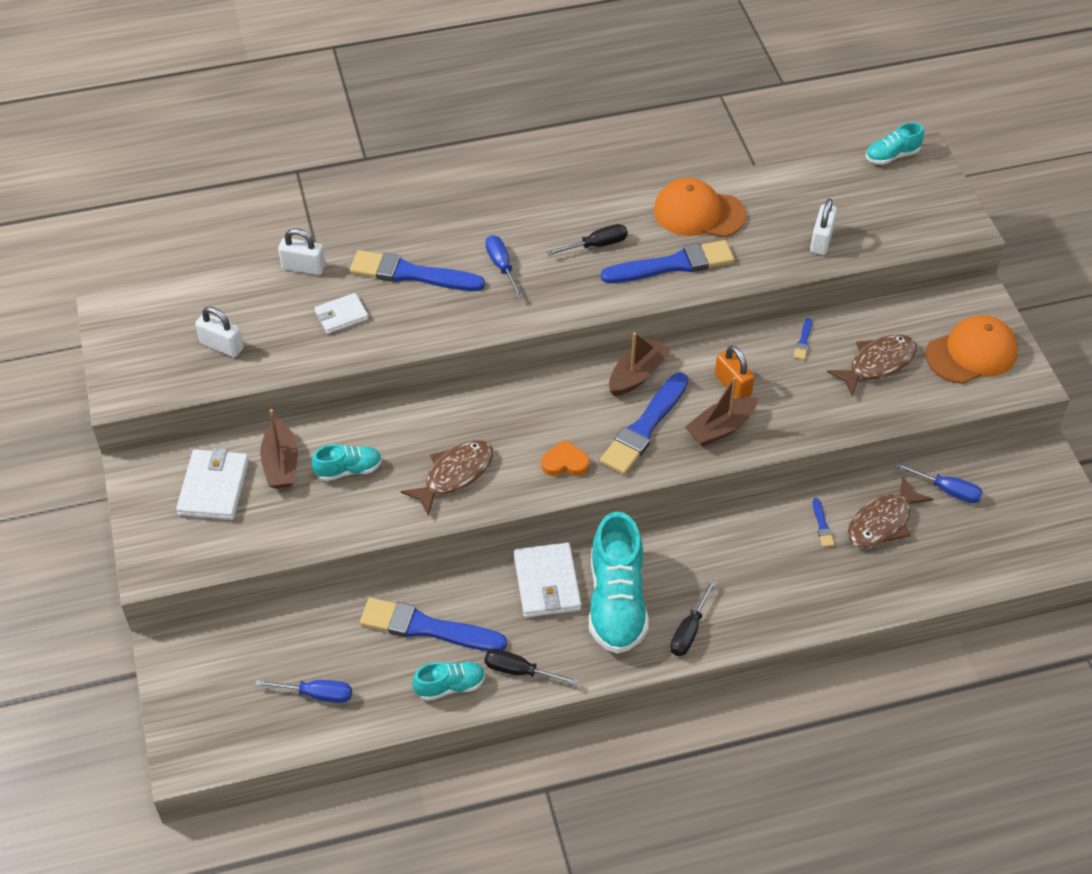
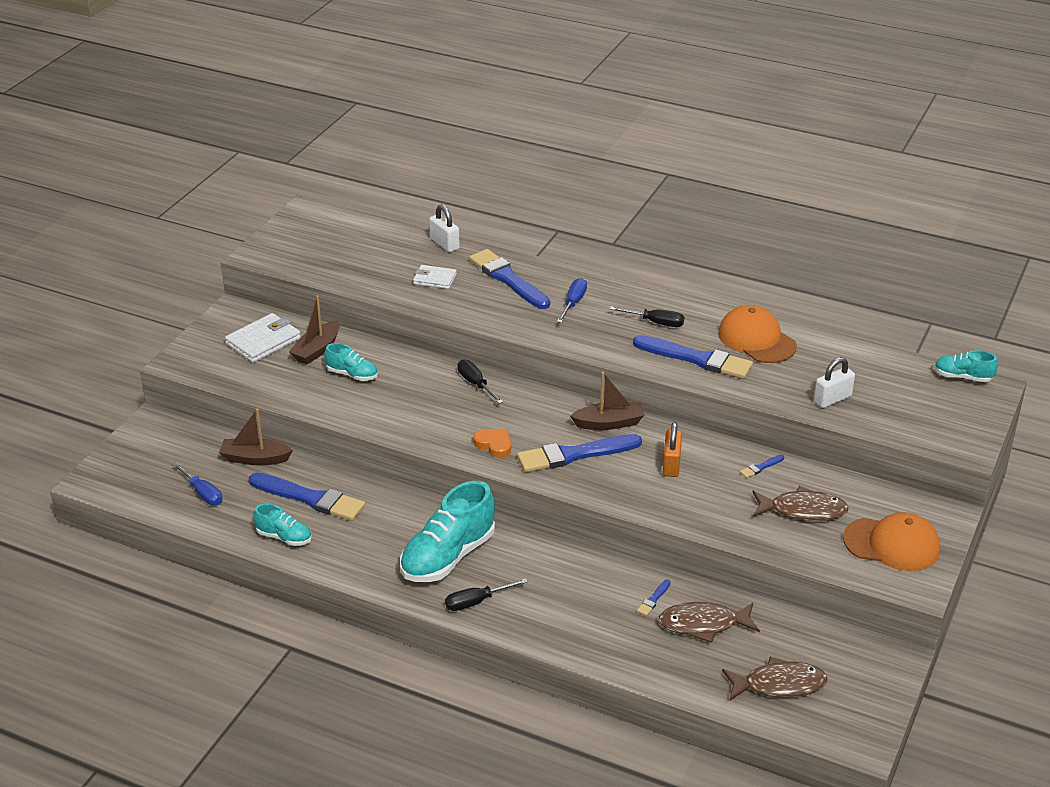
camera: 40 degrees right, 15 degrees down
white padlock [195,306,244,357] -> none
blue brush [360,598,507,651] -> blue brush turned 150 degrees clockwise [249,473,365,521]
brown fish [401,440,493,517] -> brown fish moved to [722,657,828,700]
black screwdriver [484,649,578,685] -> black screwdriver moved to [458,359,503,404]
white wallet [514,543,581,618] -> none
brown boat [685,377,758,446] -> brown boat moved to [219,408,293,465]
blue screwdriver [895,463,983,503] -> none

